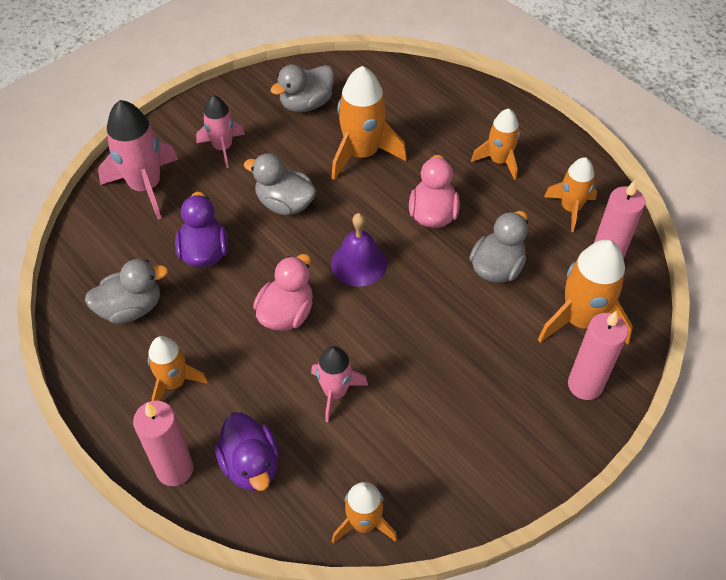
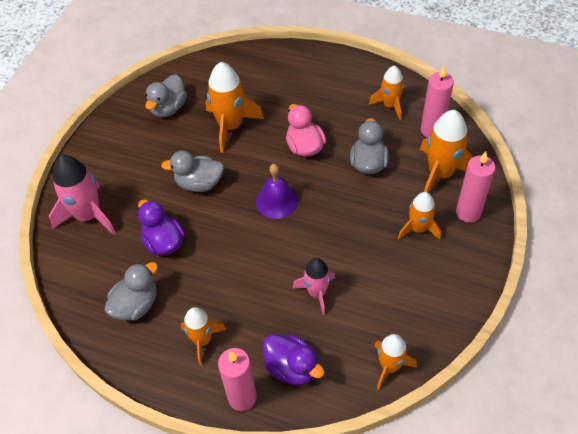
camera: 25 degrees left, 0 degrees up
pink rocket [196,95,245,168] -> none
pink duck [253,254,313,331] -> none
orange rocket [471,109,520,180] -> orange rocket moved to [398,192,441,240]

